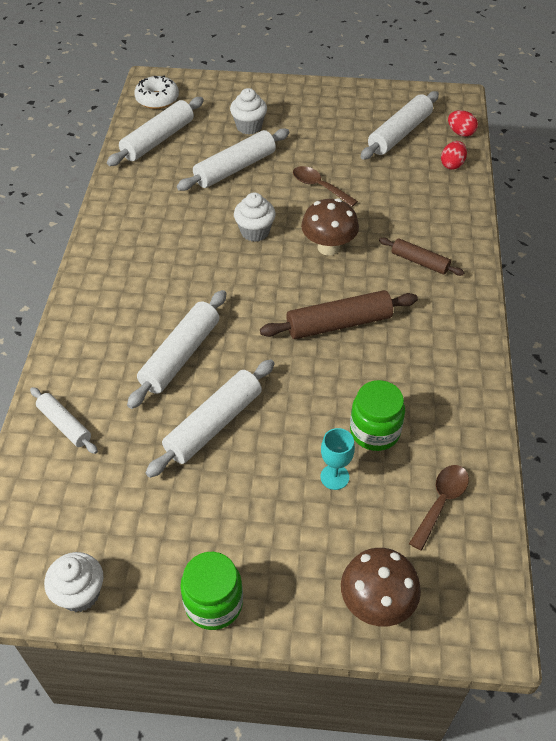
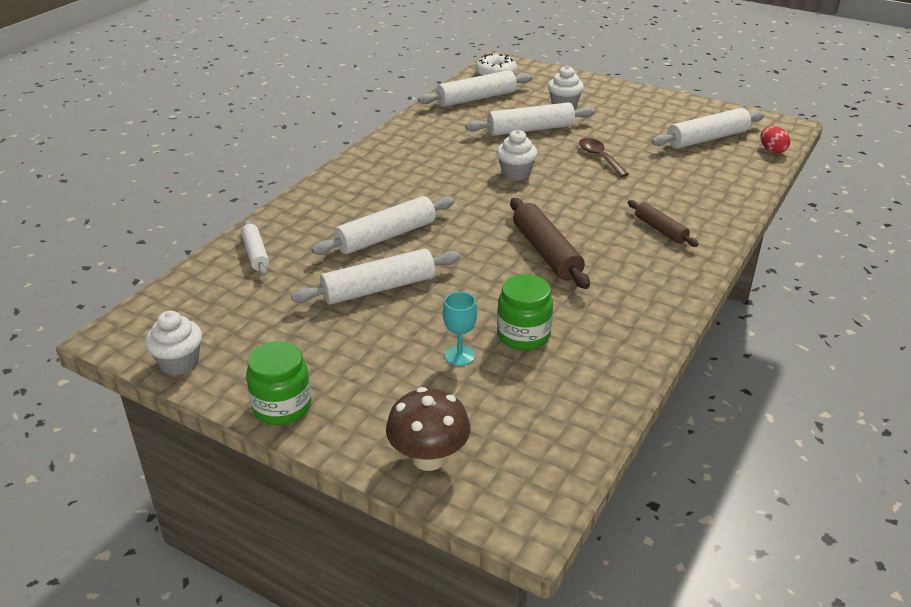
camera: 25 degrees right, 15 degrees down
brown rolling pin [260,290,418,339] -> brown rolling pin turned 60 degrees clockwise [510,198,590,289]
brown mushroom [301,198,359,256] -> none
brown spoon [409,465,469,551] -> none
red egg [441,141,467,170] -> none

